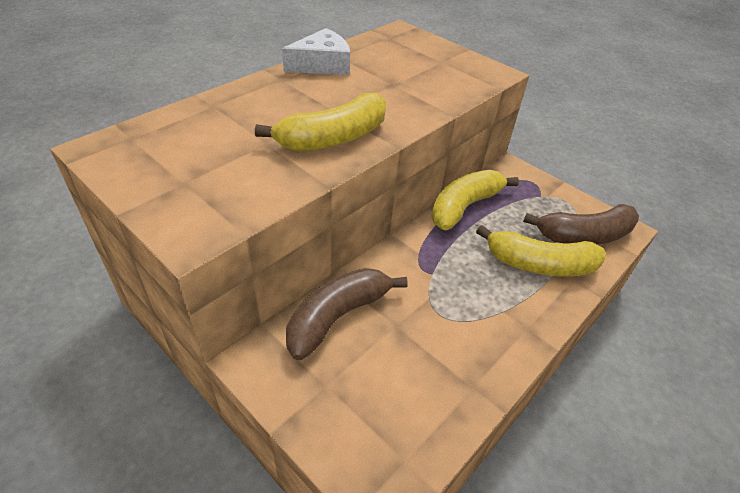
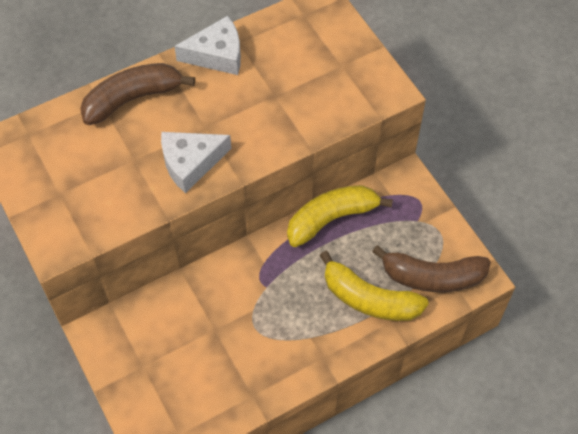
camera: 20 degrees right, 15 degrees up
yellow banana [255,93,386,151] -> white cheese [161,132,231,193]
brown banana [286,268,408,360] -> brown banana moved to [80,63,195,125]

